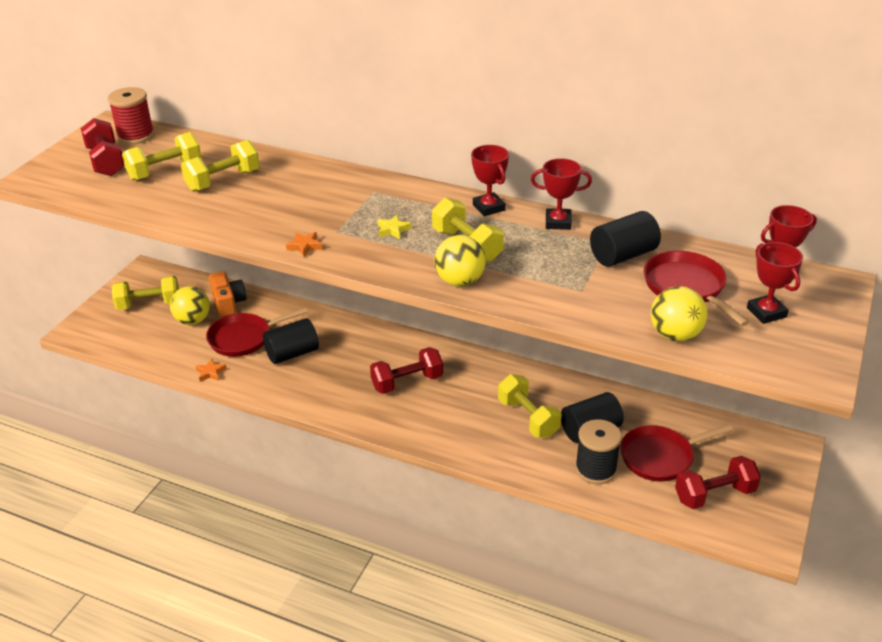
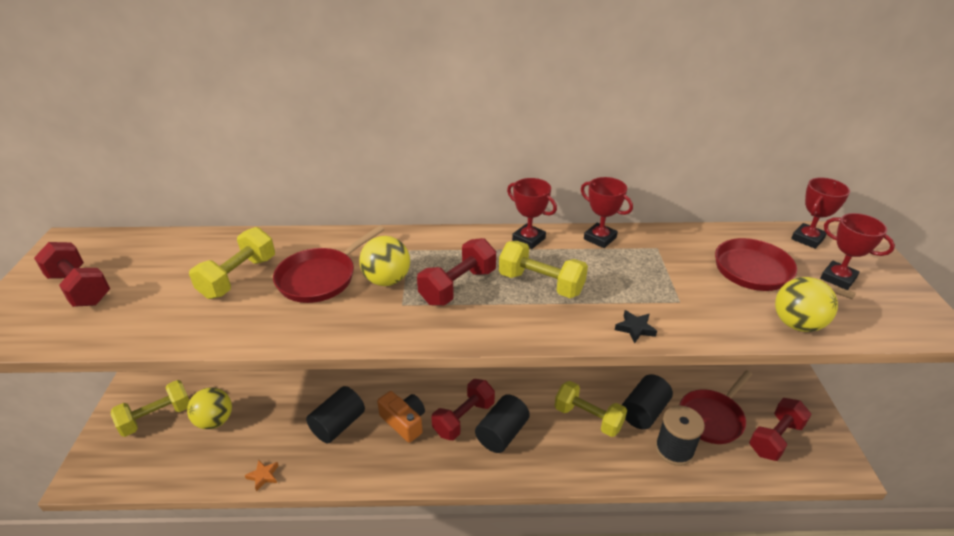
camera: 25 degrees left, 0 degrees up
red spool [108,87,154,144] -> none
yellow dumbbell [122,132,202,181] -> none
red pan [206,307,308,357] -> red pan moved to [273,225,385,303]
orange camera [209,271,246,317] -> orange camera moved to [377,391,425,443]
orange star [286,232,323,257] -> none
yellow star [377,215,411,239] -> red dumbbell [417,238,496,306]
yellow ball [434,235,486,287] -> yellow ball moved to [359,236,410,286]
red trophy [531,158,592,230] -> red trophy turned 60 degrees clockwise [581,177,633,248]
black cylinder [590,211,661,267] -> black cylinder moved to [475,394,530,453]
none -> black star [615,310,657,343]

